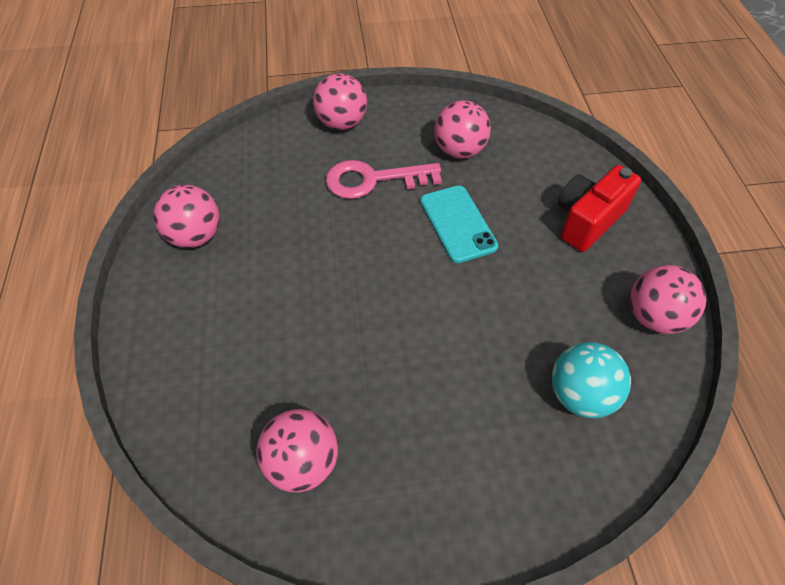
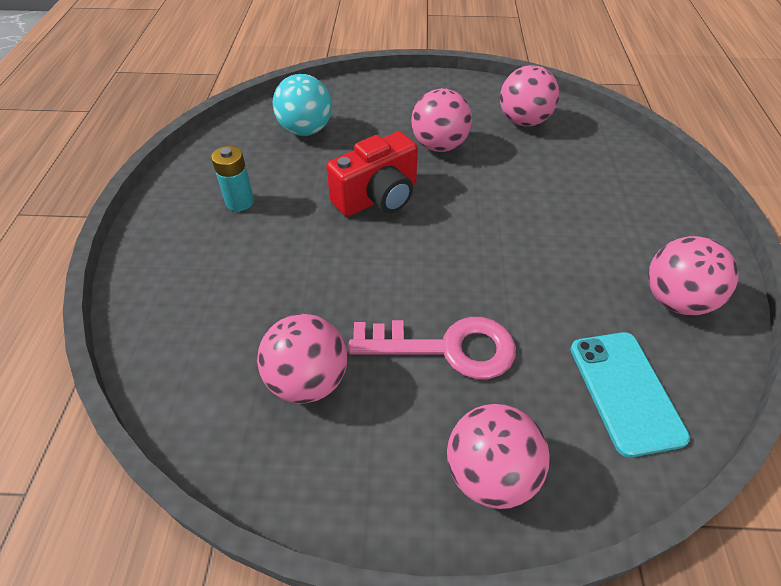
camera: 170 degrees left, 5 degrees down
turquoise phone [420,185,498,263] -> turquoise phone moved to [571,332,690,457]
red camera [558,165,641,252] -> red camera moved to [326,131,418,217]
pink ball [630,265,706,334] -> pink ball moved to [411,88,472,152]
none -> turquoise battery [211,146,254,211]

